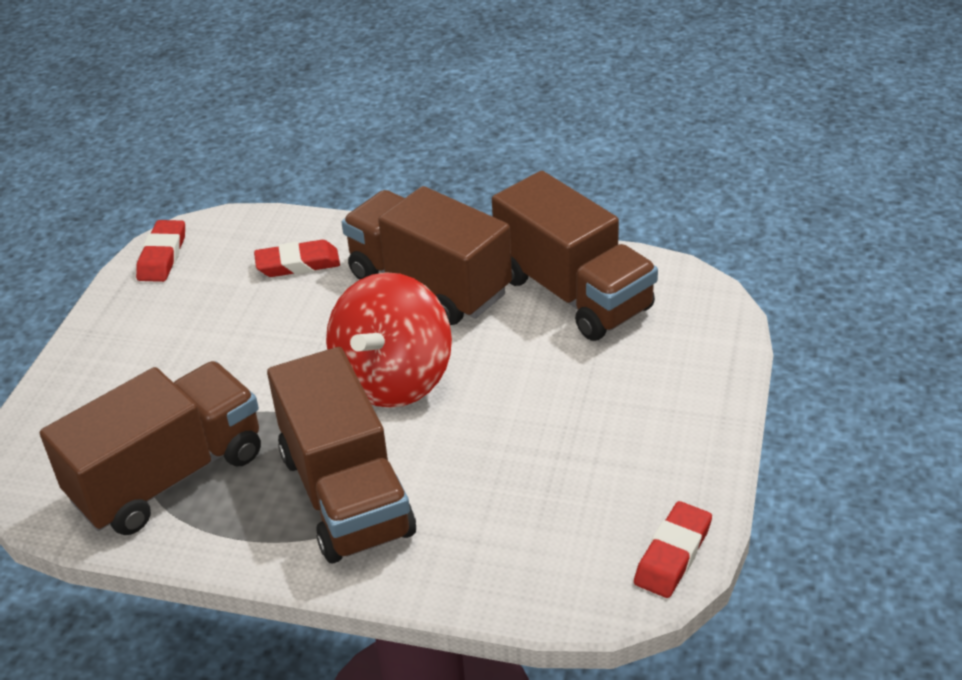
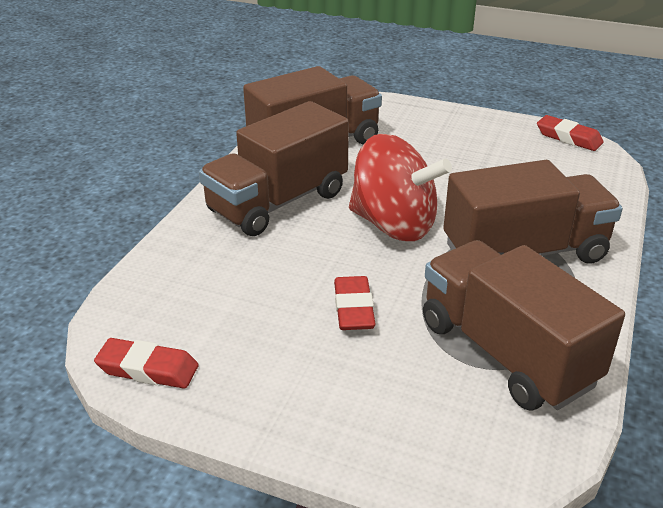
camera: 85 degrees left, 5 degrees down
red eraser [254,240,340,277] -> red eraser moved to [334,276,375,330]

